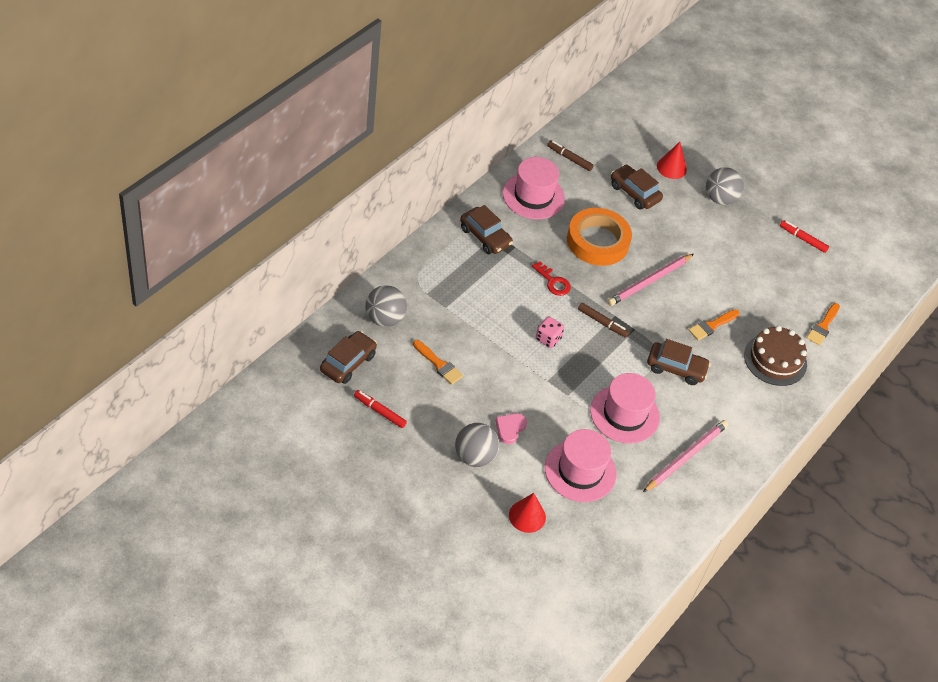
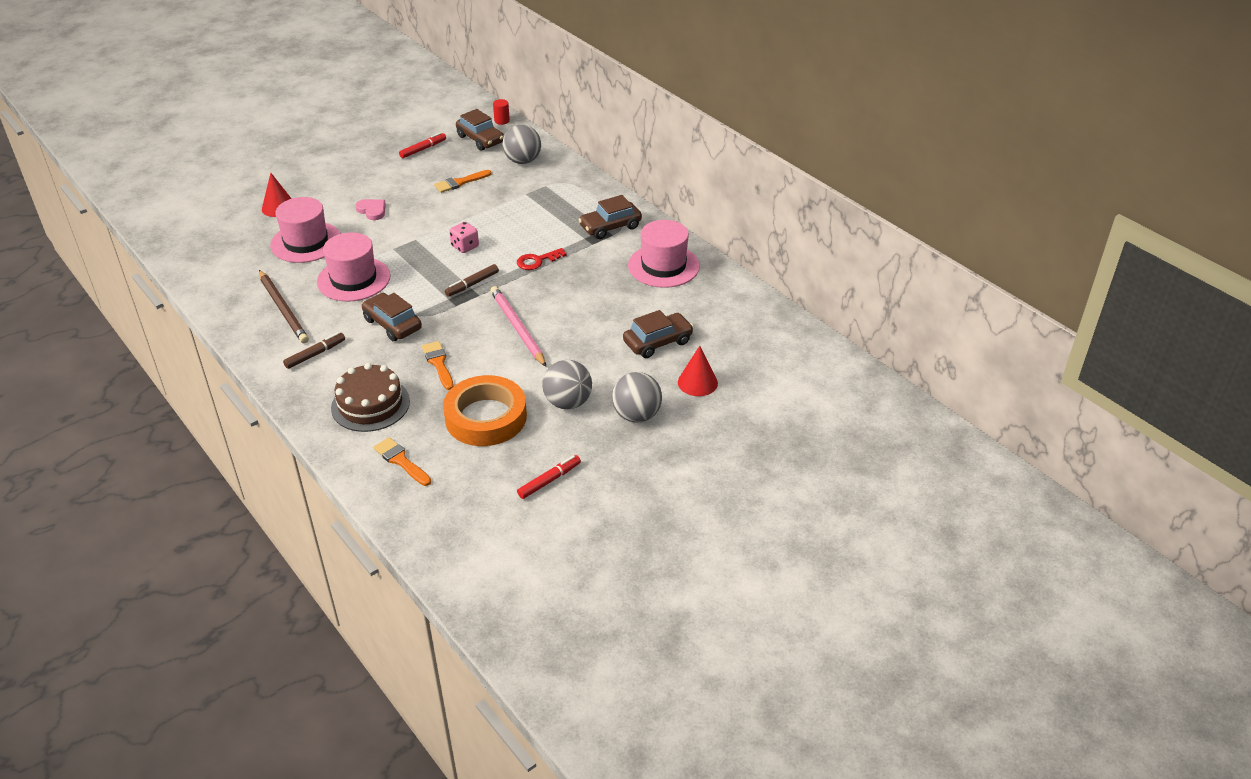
camera: 110 degrees right, 10 degrees down
grey ball [455,423,499,467] -> grey ball moved to [542,360,592,409]
brown marker [547,141,594,171] -> brown marker moved to [283,332,345,369]
orange tape [567,208,632,266] -> orange tape moved to [443,375,527,446]
pink pencil [643,420,728,492] -> brown pencil [259,270,309,344]
brown car [647,339,711,385] -> brown car turned 105 degrees clockwise [362,293,422,341]
none -> red cylinder [493,99,510,125]

